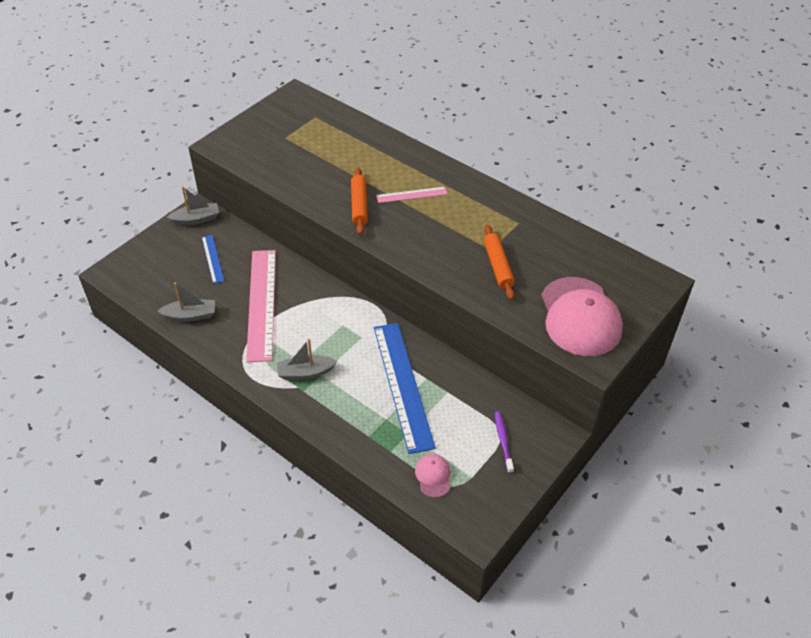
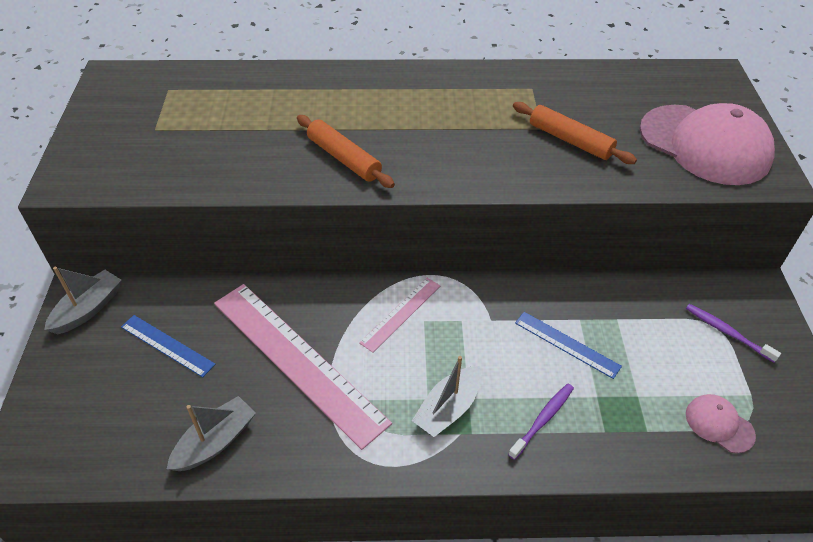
camera: 40 degrees left, 0 degrees up
blue ruler [374,323,436,454] -> blue ruler [515,312,622,379], size x0.48
pink ruler [376,187,448,203] -> pink ruler moved to [359,278,440,353]
none -> purple toothbrush [508,384,574,460]

